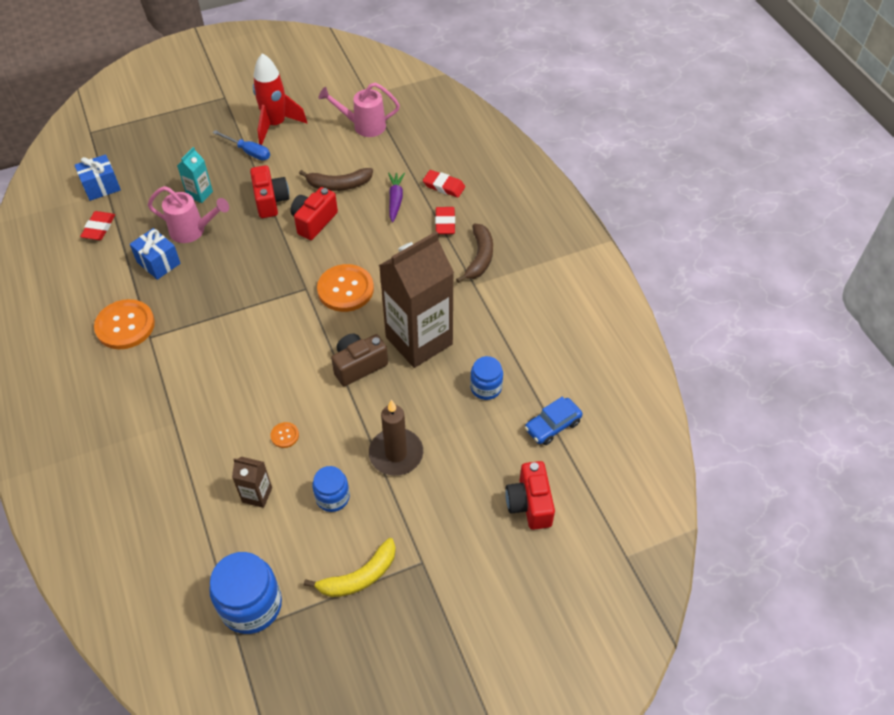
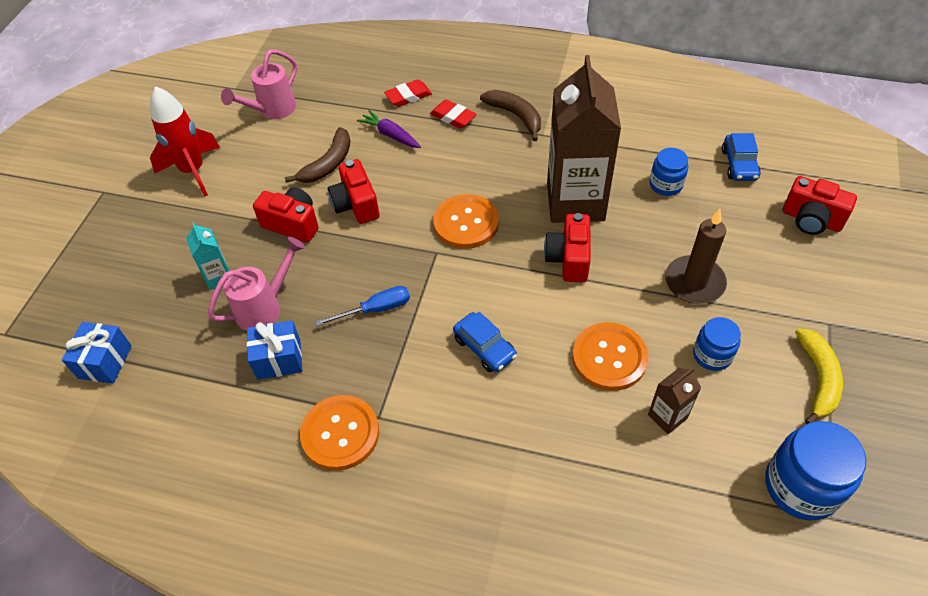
camera: 50 degrees left, 0 degrees up
red eraser [80,211,115,240] -> none
blue screwdriver [213,130,270,160] -> blue screwdriver moved to [315,286,410,326]
orange button [270,422,299,448] -> orange button [572,322,648,391], size x2.23
brown camera [331,334,388,386] -> red camera [544,213,591,282]
none -> blue car [453,312,517,372]

